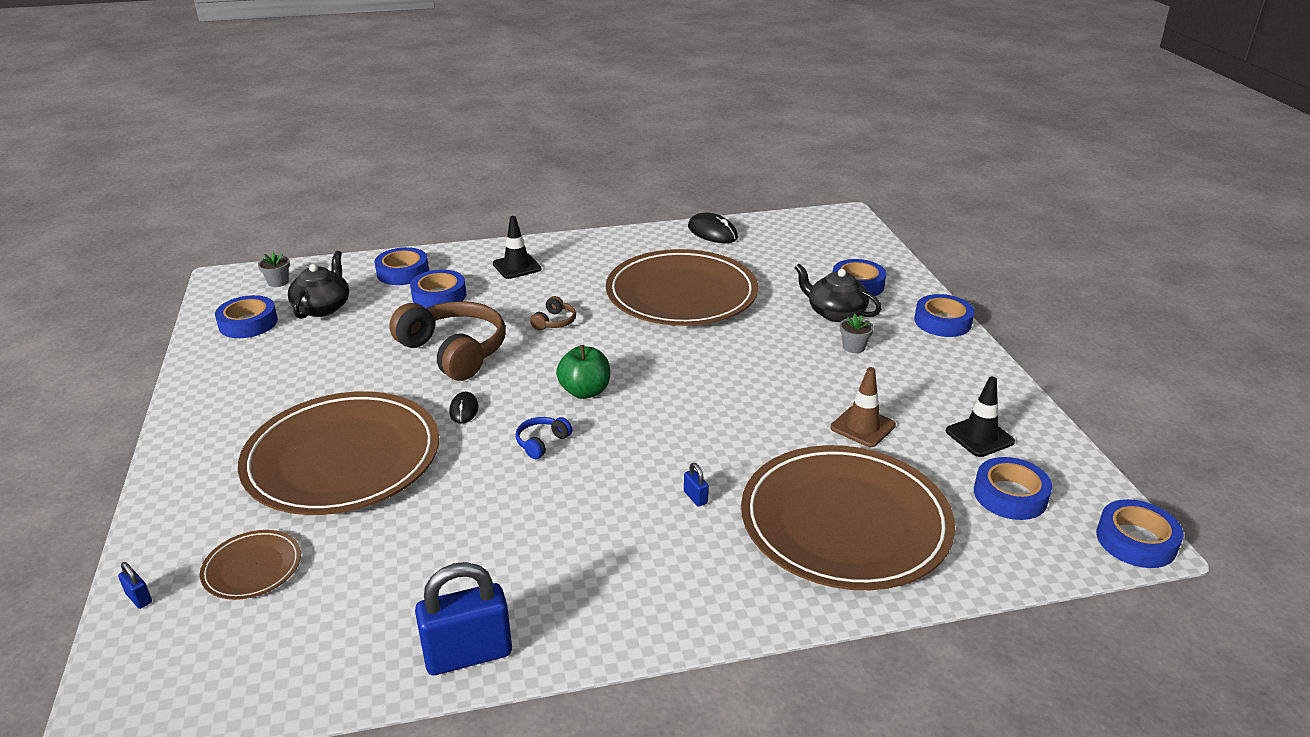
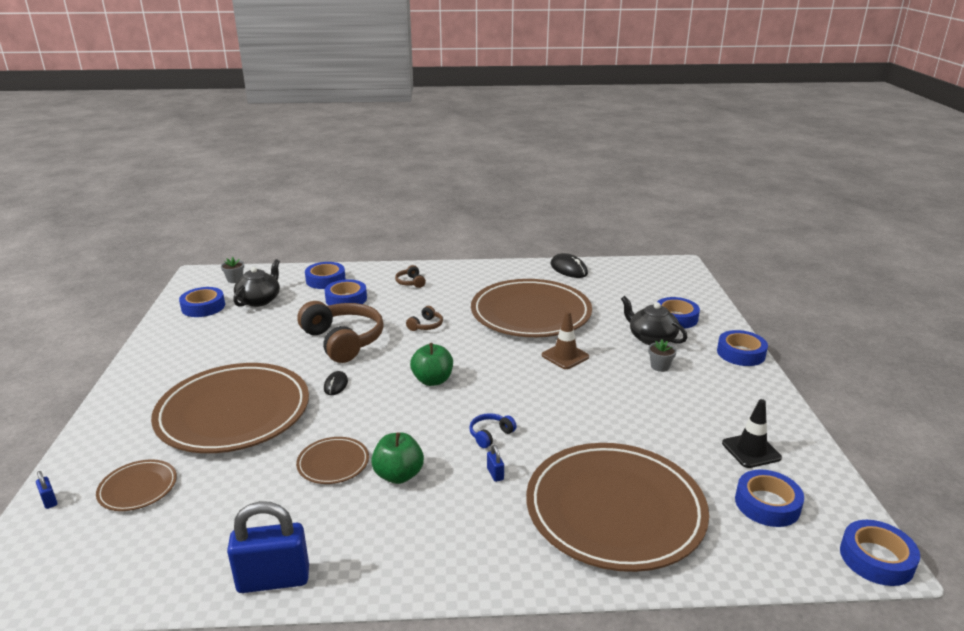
camera: 10 degrees right, 5 degrees down
black traffic cone [493,216,541,279] -> brown headphones [395,265,426,288]
blue headphones [516,417,572,459] -> blue headphones moved to [469,413,517,448]
brown traffic cone [830,367,896,447] -> brown traffic cone moved to [542,311,589,369]
none -> brown plate [296,437,369,484]
none -> green apple [371,432,424,484]

